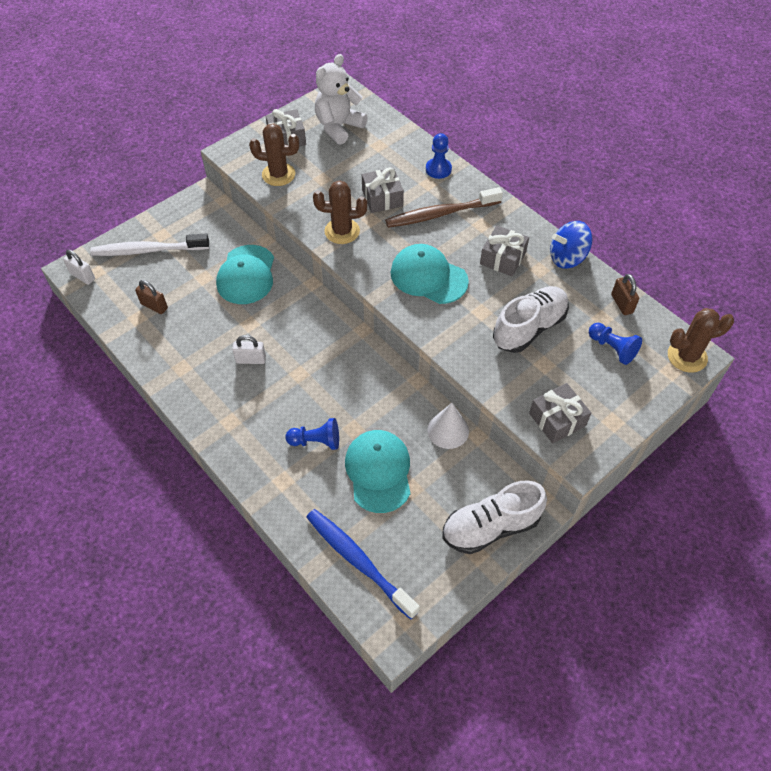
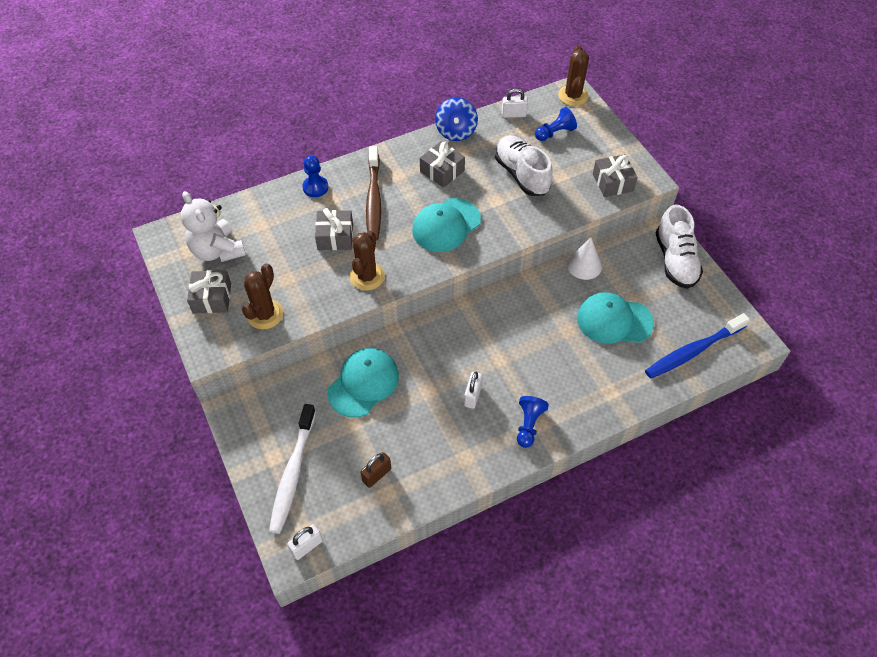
camera: 75 degrees left, 0 degrees up
turquoise cap [216,245,274,304] -> turquoise cap turned 75 degrees counterclockwise [327,348,399,418]
blue pawn [285,418,339,450] -> blue pawn moved to [517,396,549,448]
brown padlock [611,274,639,315] -> white padlock [502,89,528,118]

